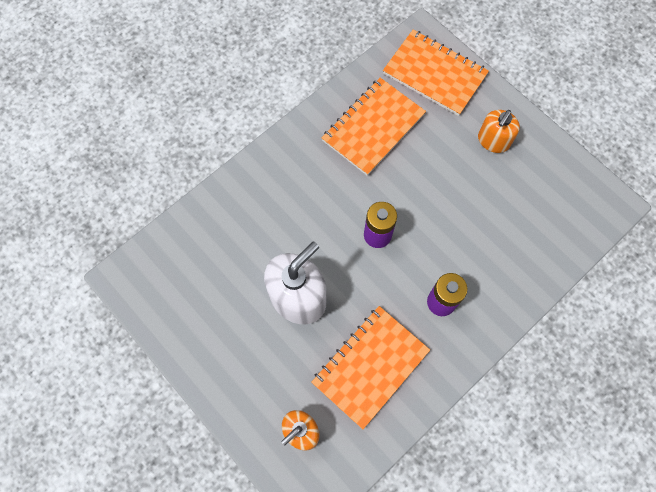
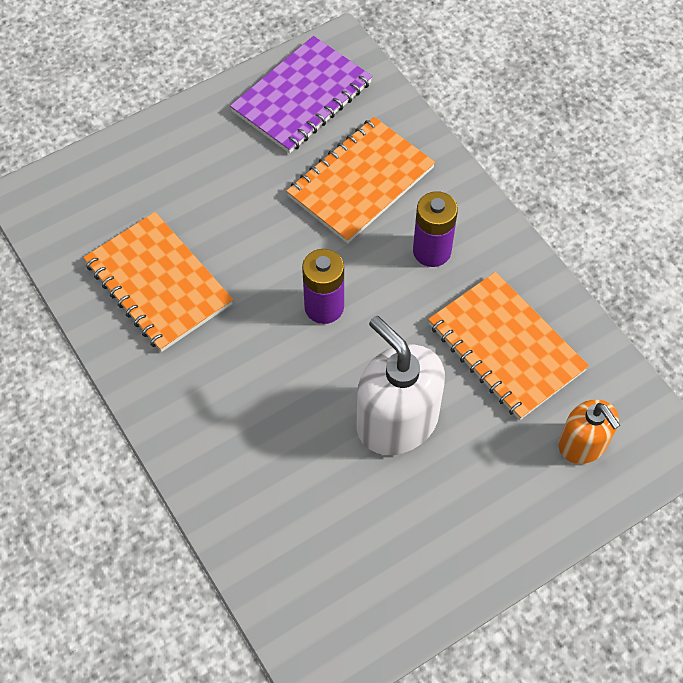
camera: 80 degrees left, 10 degrees down
orange notebook [383,30,489,116] -> orange notebook moved to [286,117,435,244]
orange soap dispenser [478,110,520,153] -> none
none -> purple notebook [230,36,373,153]

